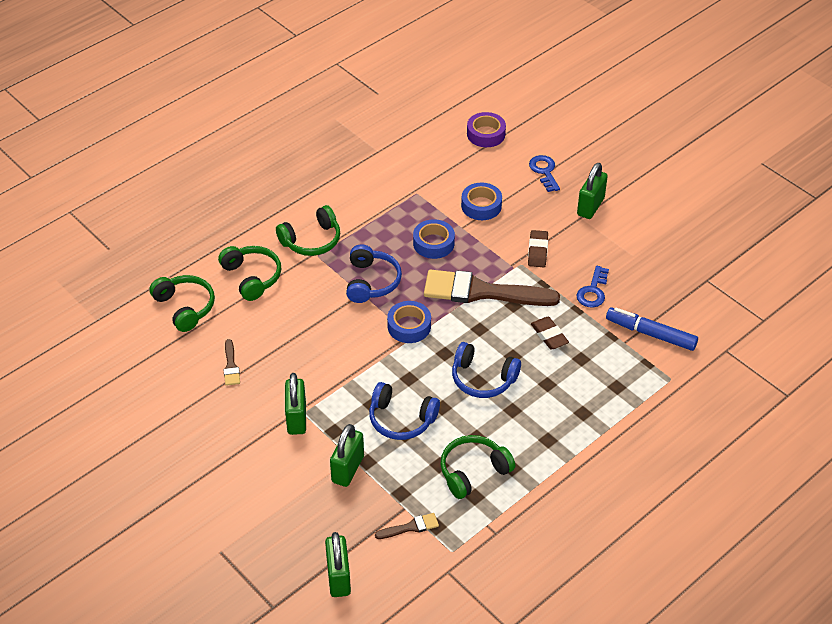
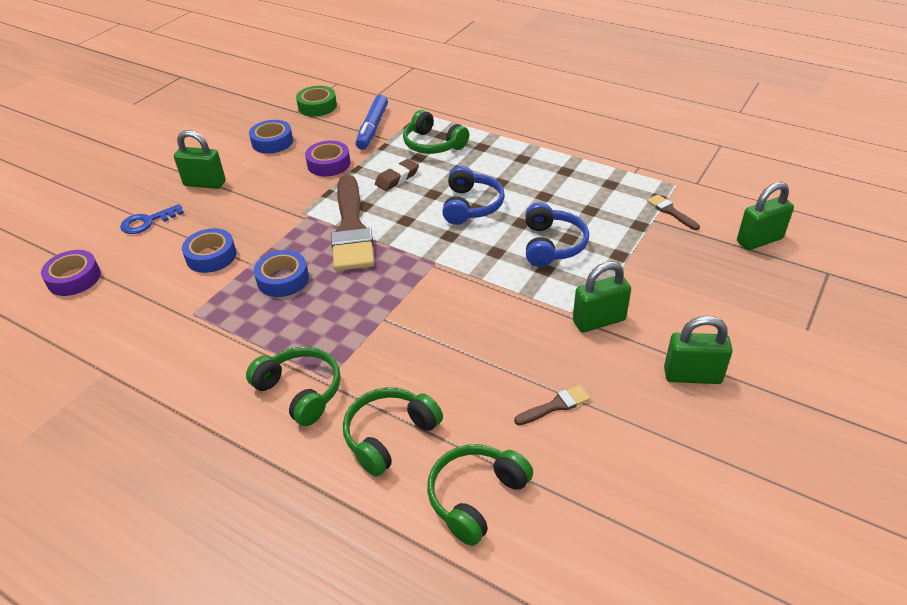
camera: 105 degrees left, 5 degrees down
green padlock [330,424,364,487] -> green padlock moved to [664,316,733,384]
blue headphones [346,244,402,303] -> none
blue tape [387,301,431,343] -> blue tape moved to [249,120,293,154]
green headphones [440,435,515,499] -> green headphones moved to [403,110,469,154]
brown eraser [528,230,548,267] -> none
blue key [576,266,609,308] -> purple tape [305,141,350,176]
none -> green tape [296,86,337,116]

